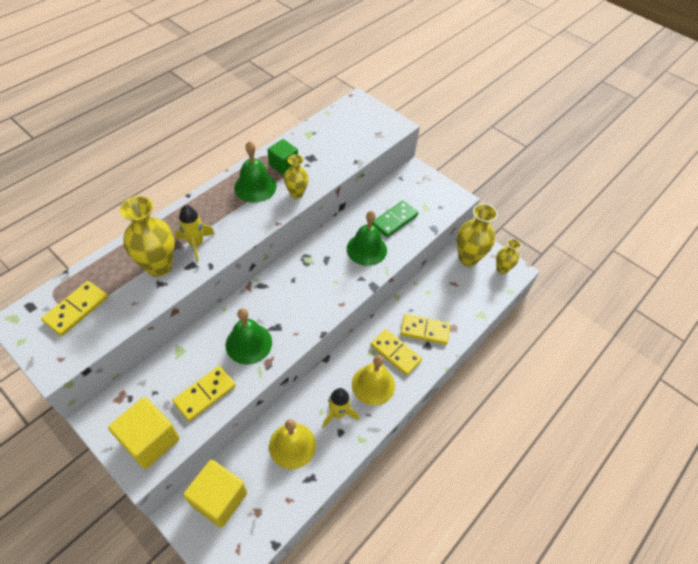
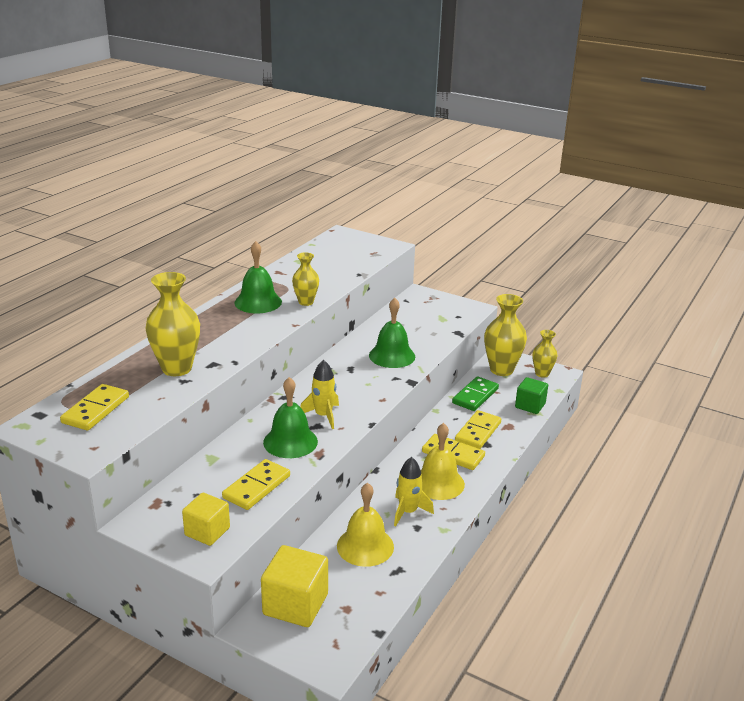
camera: 10 degrees left, 25 degrees down
yellow cube [108,397,179,469] -> yellow cube [182,493,230,546], size x0.64
yellow rocket [176,205,215,261] -> yellow rocket moved to [300,360,339,429]
green cube [268,139,298,175] -> green cube moved to [515,377,548,414]
green domino [372,201,418,237] -> green domino moved to [452,376,499,411]
yellow domino [400,314,450,345] -> yellow domino turned 60 degrees counterclockwise [455,410,501,449]

